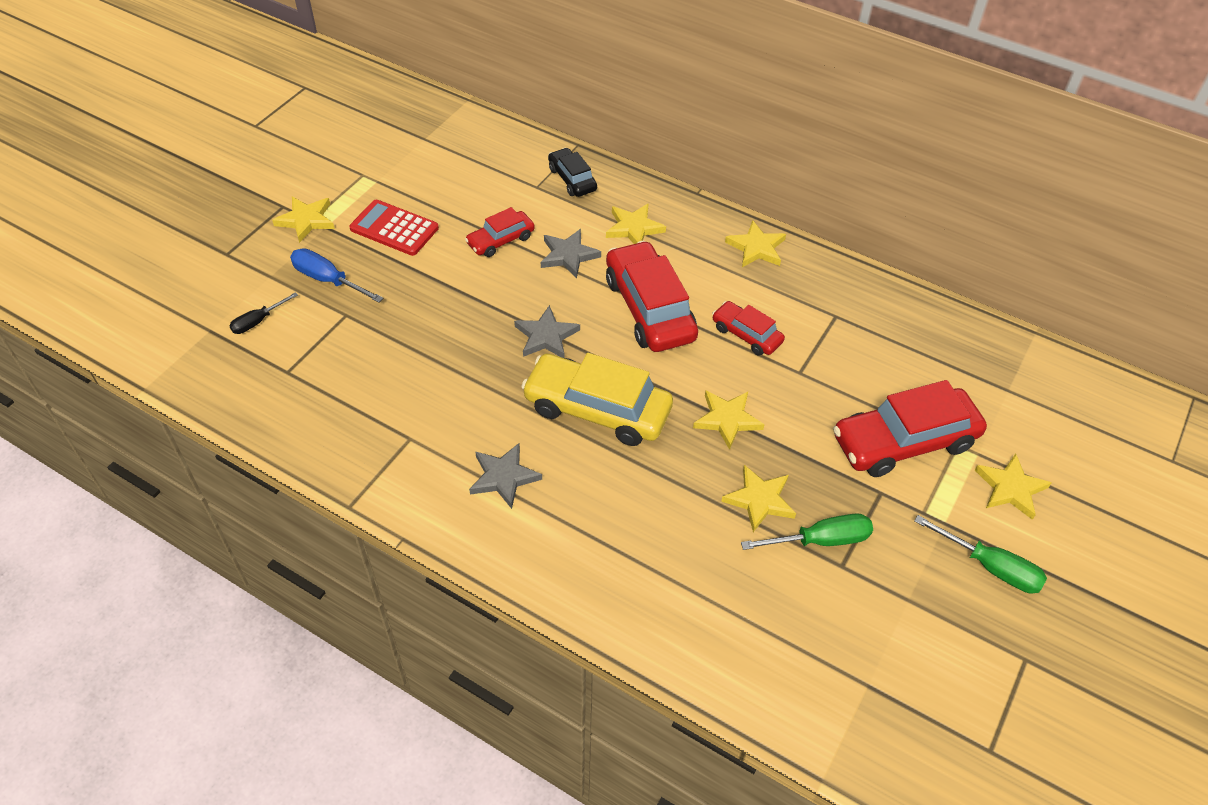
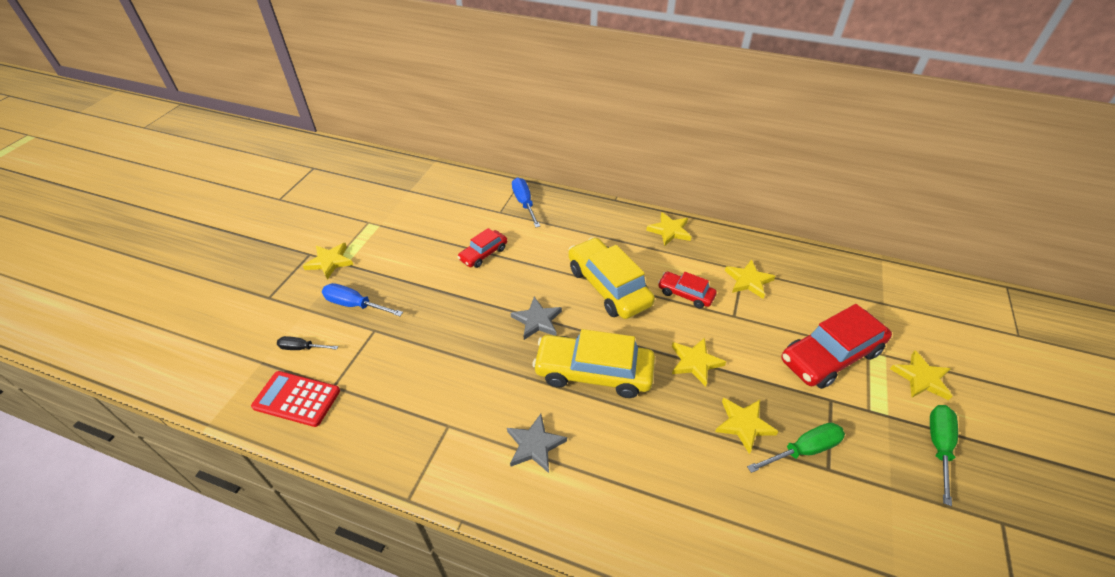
camera: 10 degrees left, 5 degrees down
black screwdriver [229,292,298,334] -> black screwdriver turned 60 degrees clockwise [277,336,338,350]
red calculator [349,200,439,256] -> red calculator moved to [251,371,340,427]
grey star [541,229,601,278] -> none
black car [548,148,597,197] -> blue screwdriver [512,177,540,227]
yellow star [606,203,666,244] -> yellow star moved to [725,259,776,299]
red car [606,241,698,352] -> yellow car [568,237,655,319]
green screwdriver [914,515,1047,594] -> green screwdriver turned 90 degrees counterclockwise [930,405,958,506]

